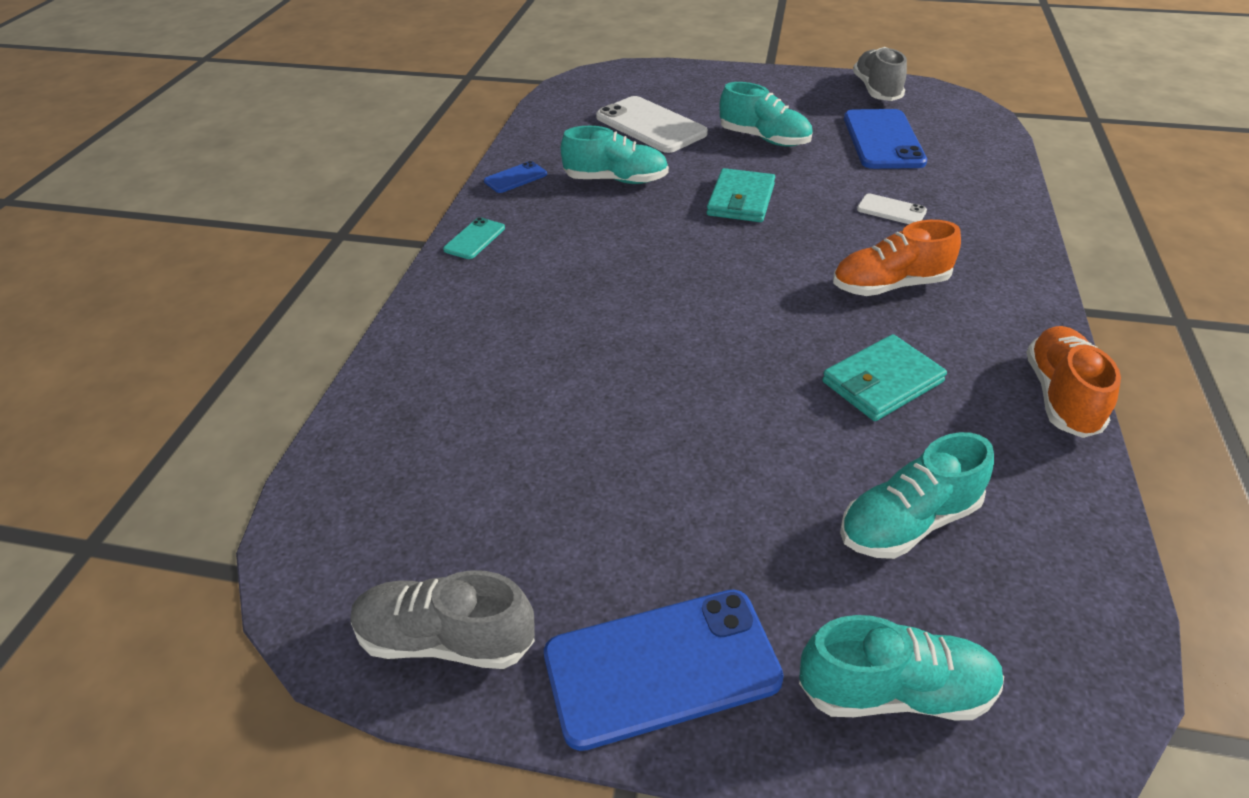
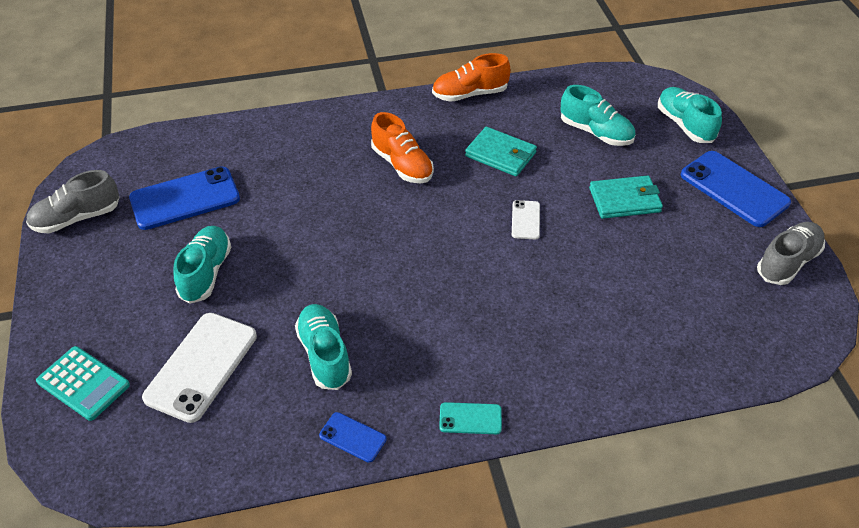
camera: 115 degrees left, 5 degrees up
grey shoe [350,570,535,669] -> grey shoe turned 120 degrees counterclockwise [757,222,825,285]
turquoise wallet [707,168,775,222] -> turquoise wallet moved to [589,175,663,219]
white phone [857,194,927,224] -> white phone moved to [512,200,540,239]
none -> turquoise calculator [36,346,130,421]

